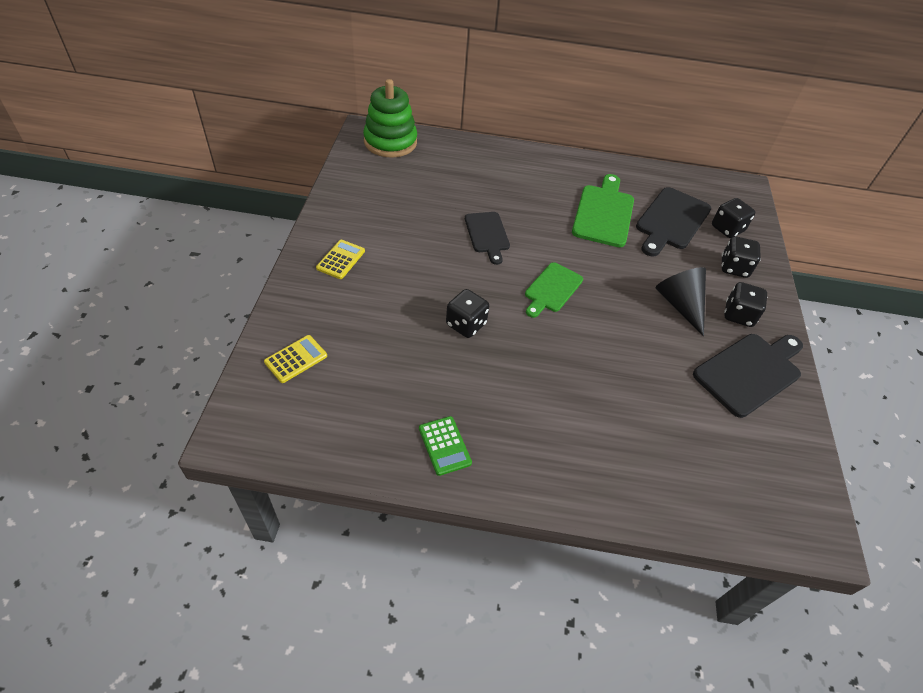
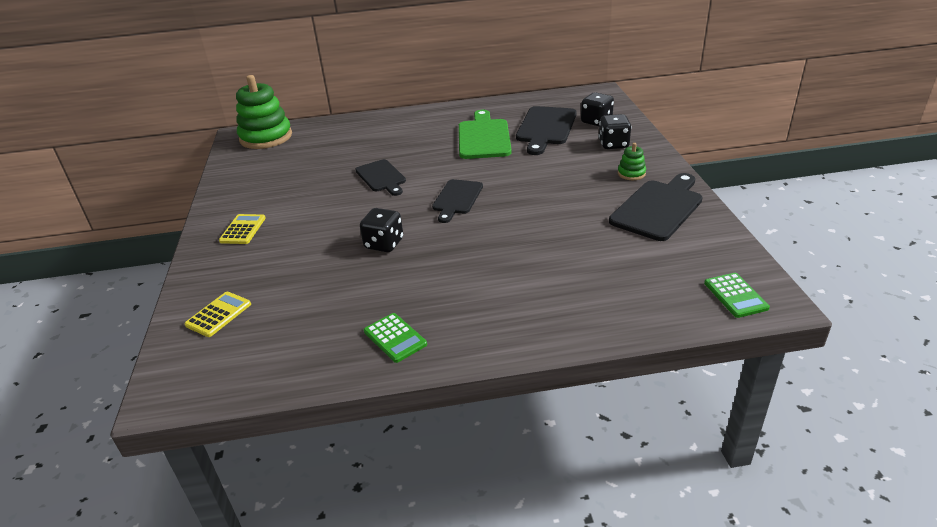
camera: 10 degrees left, 15 degrees down
green cutting board [525,262,583,318] -> black cutting board [432,179,483,223]
black cone [656,267,706,336] -> none
black dice [724,282,767,327] -> green stacking toy [618,143,646,180]
none -> green calculator [704,273,770,318]

